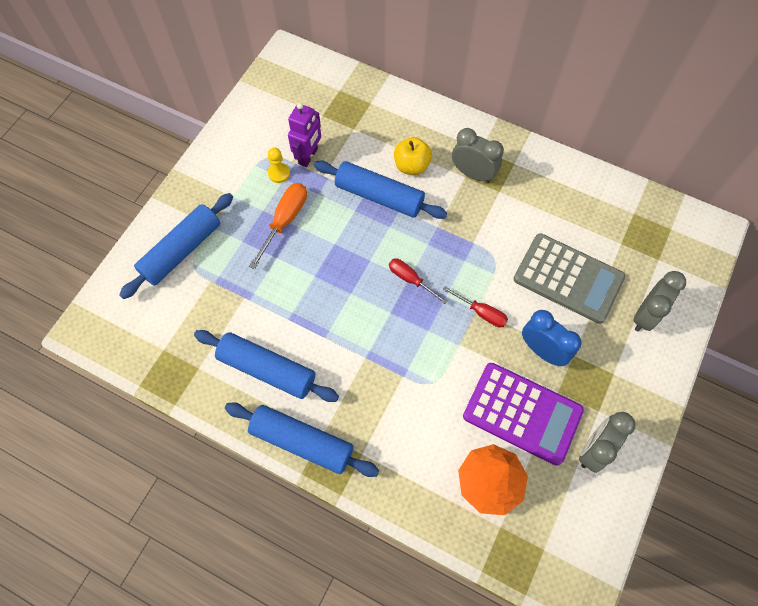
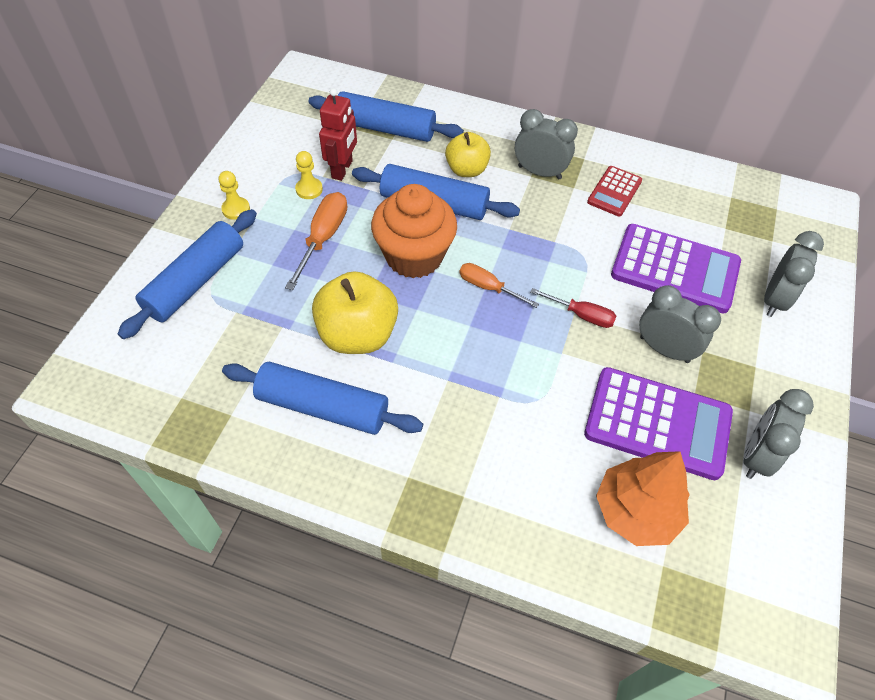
camera: 10 degrees left, 10 degrees down
blue rolling pin [225,403,379,477] -> blue rolling pin moved to [309,91,464,142]
purple robot [288,103,321,167] -> red robot [319,88,357,181]
red screwdriver [389,258,448,304] -> orange screwdriver [459,263,539,308]
grey calculator [513,233,625,324] -> purple calculator [611,224,741,314]
blue clock [522,310,582,366] -> grey clock [639,285,721,363]
none -> yellow pawn [219,171,250,220]
none -> yellow apple [312,271,398,354]
none -> orange cupcake [371,184,457,278]
none -> red calculator [587,166,642,216]

